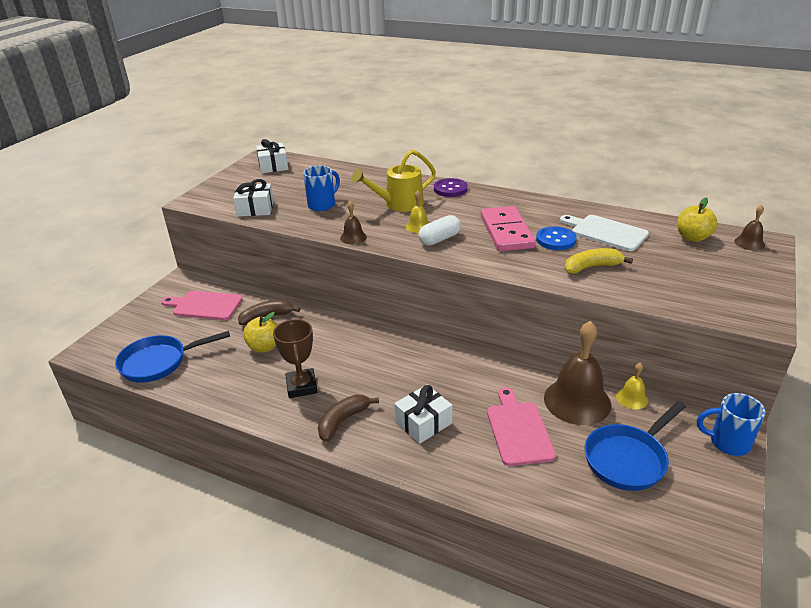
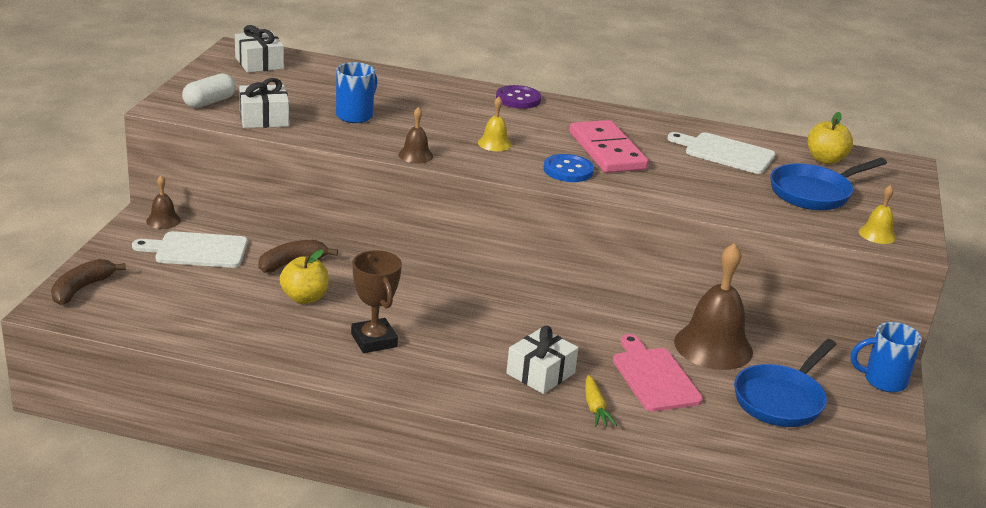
camera: 15 degrees left, 5 degrees down
blue pan [115,331,230,383] -> blue pan moved to [770,158,887,210]
pink cutting board [161,291,243,320] -> white cutting board [132,231,248,268]
brown banana [318,394,379,442] -> brown banana moved to [51,259,126,305]
yellow watering can [352,150,436,212] -> none
white capsule [418,215,461,246] -> white capsule moved to [182,73,236,108]
blue button [536,226,577,250] -> blue button moved to [543,154,594,182]
yellow banana [565,248,633,274] -> none
yellow bell [616,363,648,409] -> yellow bell moved to [859,185,896,244]
brown bell [734,205,765,251] -> brown bell moved to [146,176,181,229]
none -> yellow carrot [585,375,617,427]

